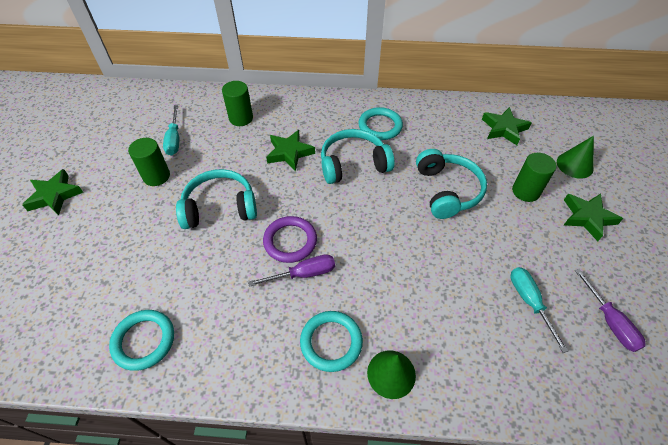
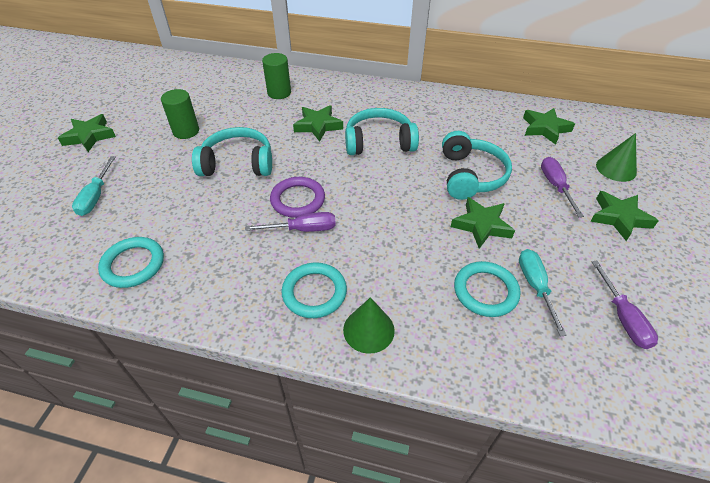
camera: 10 degrees right, 5 degrees down
turquoise screwdriver [163,105,179,156] -> turquoise screwdriver moved to [72,156,116,216]
turquoise ring [358,107,403,140] -> turquoise ring moved to [454,261,520,317]
green cylinder [512,153,556,202] -> purple screwdriver [541,157,584,217]
none -> green star [451,197,515,249]

